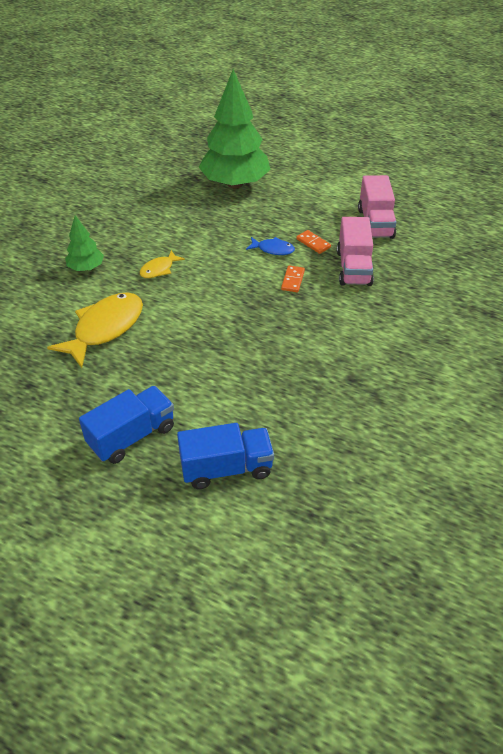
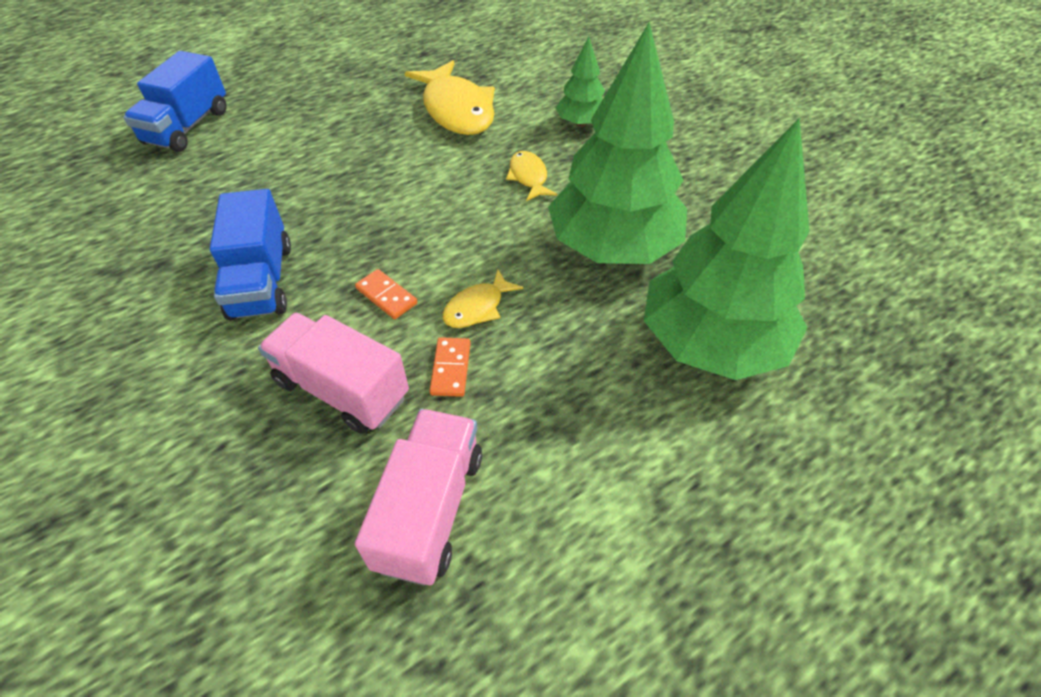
camera: 120 degrees right, 5 degrees up
blue truck [79,386,174,464] -> blue truck moved to [210,189,291,320]
blue fish [246,237,295,255] -> yellow fish [442,270,523,328]
orange domino [296,230,331,254] -> orange domino turned 75 degrees counterclockwise [429,337,471,397]
pink truck [358,175,396,239] -> pink truck turned 75 degrees clockwise [355,409,482,585]
none -> green tree [548,22,687,264]

